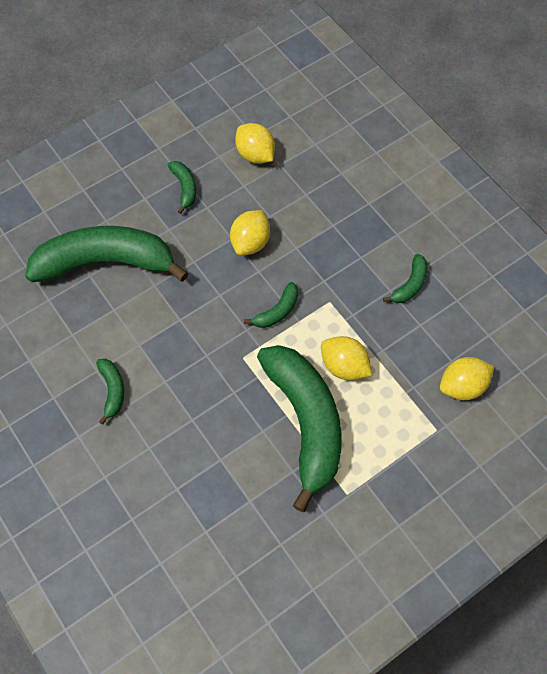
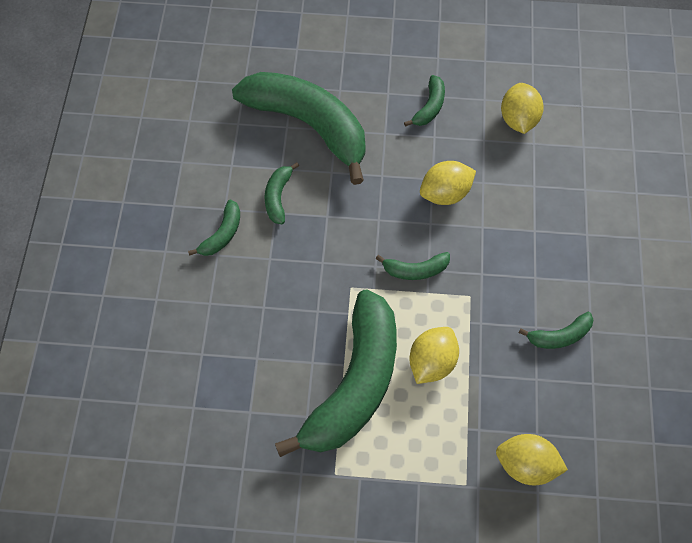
camera: 40 degrees right, 0 degrees up
yellow lemon [321,336,372,380] -> yellow lemon turned 45 degrees clockwise [409,327,459,384]
none -> green banana [264,162,299,224]

